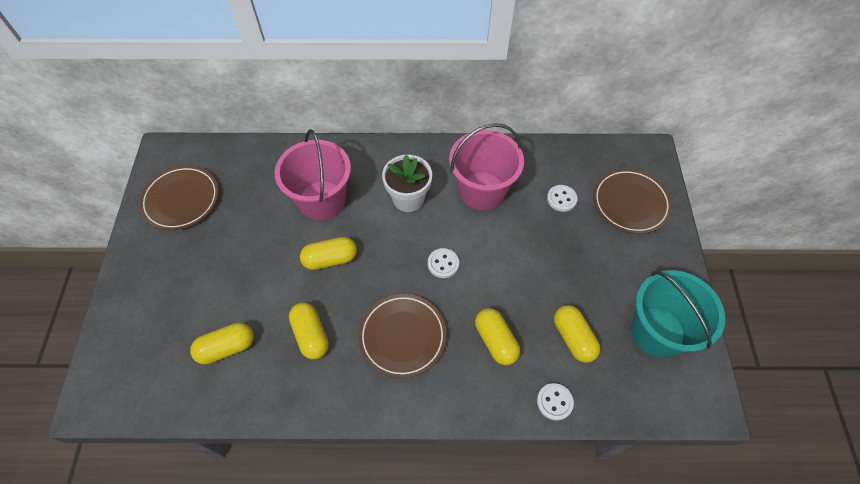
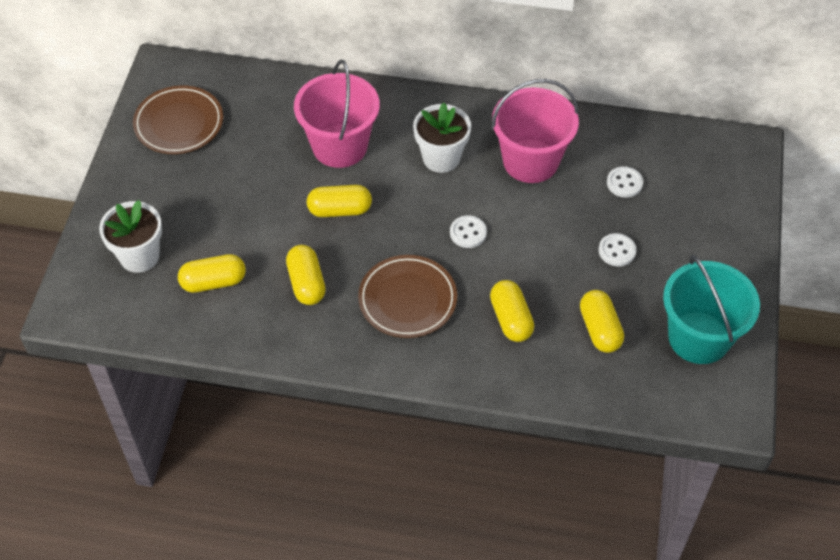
camera: 10 degrees right, 5 degrees down
white button [537,383,574,421] -> white button moved to [598,233,636,266]
brown plate [593,169,672,234] -> none
none -> white flower pot [99,200,162,273]

